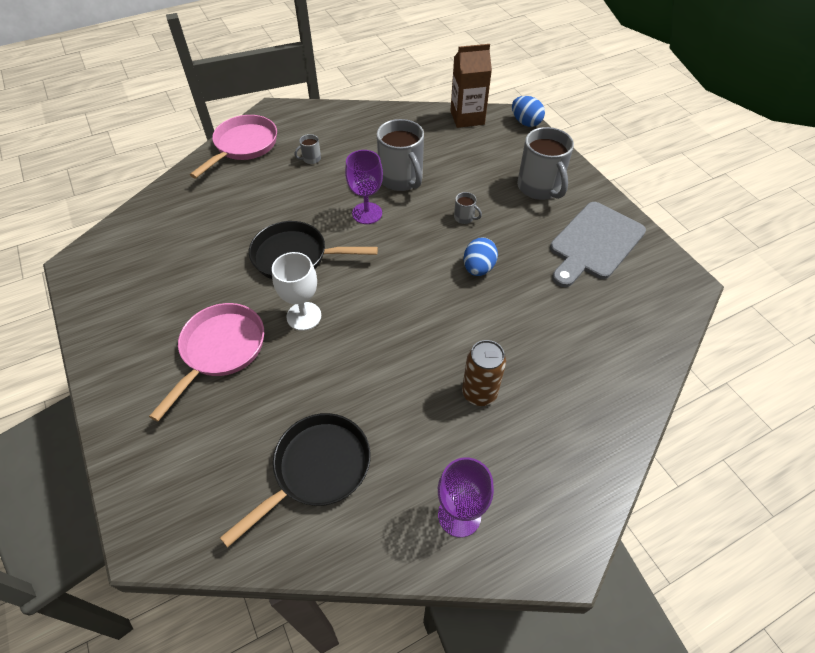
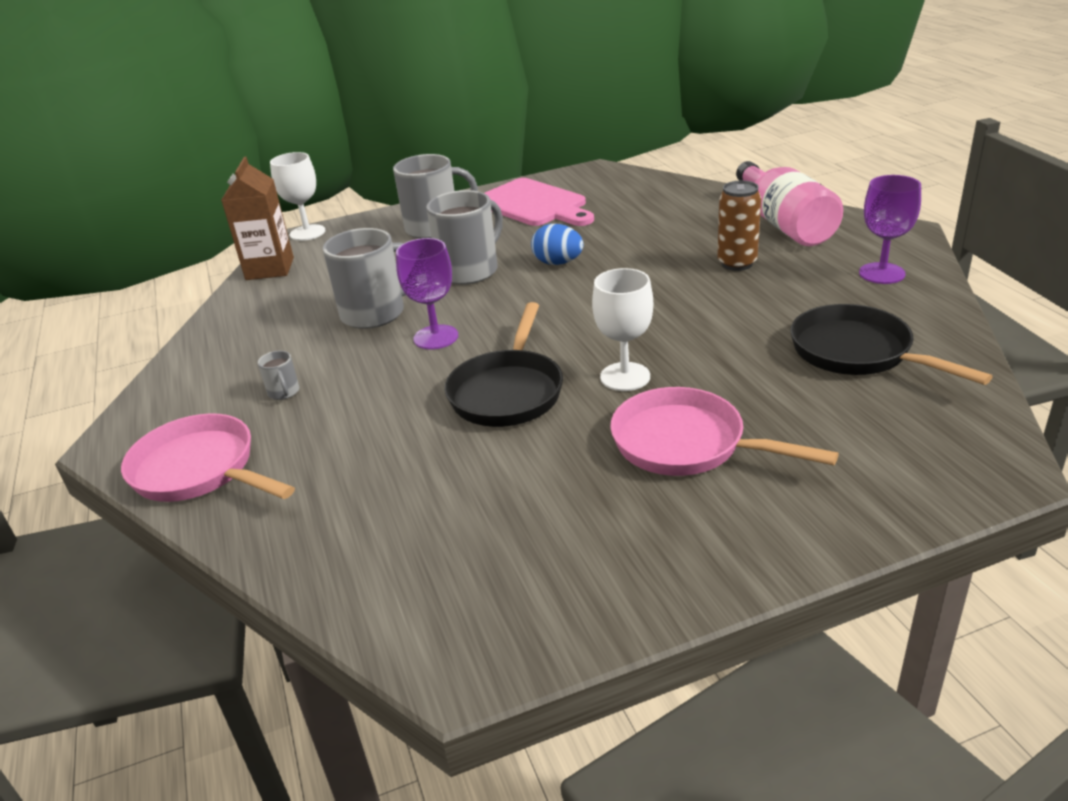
camera: 80 degrees left, 20 degrees down
grey mug [454,192,482,224] -> grey mug [426,190,503,285], size x2.29
blue egg [512,96,545,127] -> white goblet [270,152,325,241]
grey cutting board [550,202,646,287] -> pink cutting board [485,178,594,226]
none -> pink bottle [736,161,843,246]

